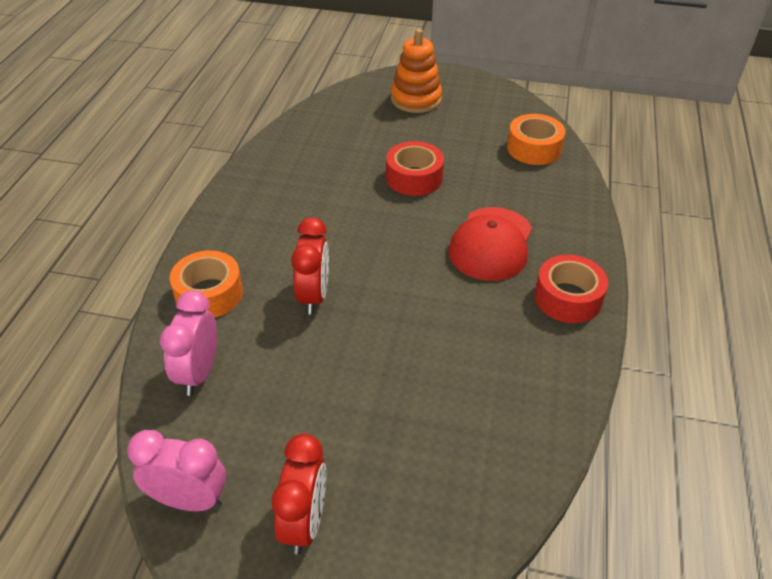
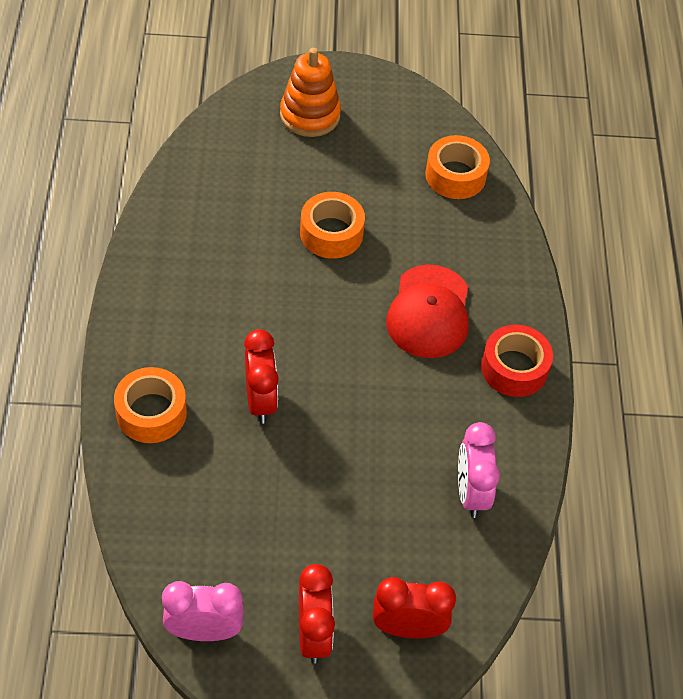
camera: 15 degrees left, 10 degrees up
pink clock [160,290,217,396] -> pink clock moved to [458,422,500,518]
red tape [386,141,444,196] -> orange tape [300,192,365,259]
none -> red clock [373,577,456,638]

